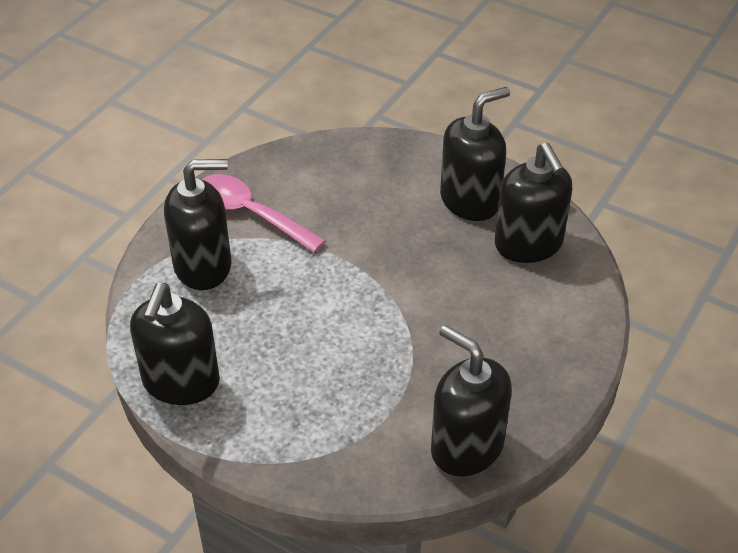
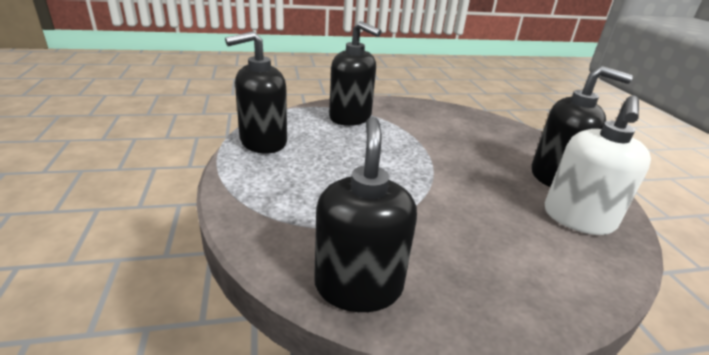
camera: 45 degrees right, 15 degrees down
pink spoon [201,174,326,253] -> none
black soap dispenser [495,143,573,263] -> white soap dispenser [545,96,651,235]

